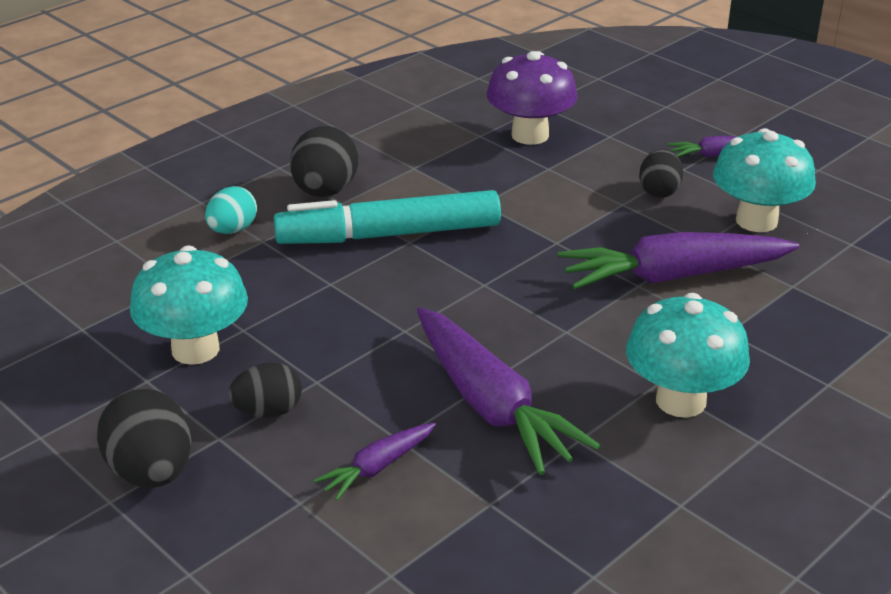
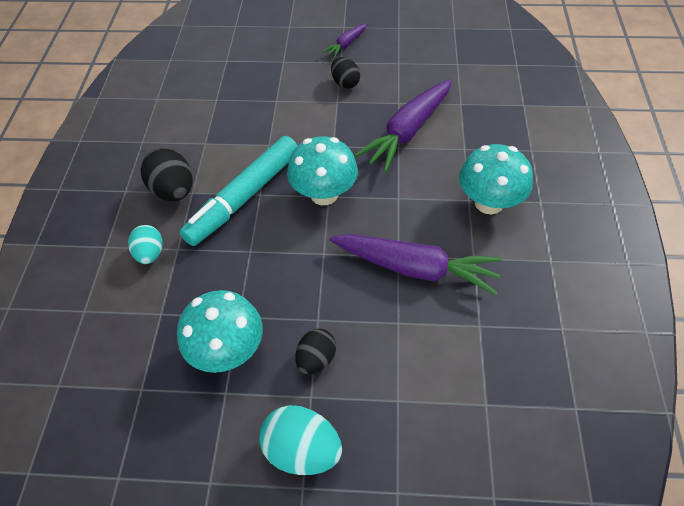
camera: 40 degrees left, 20 degrees up
black egg [97,388,191,488] -> turquoise egg [259,405,342,475]
purple carrot [313,423,436,500] -> none
purple mushroom [487,51,578,145] -> none
turquoise mushroom [713,128,816,232] -> turquoise mushroom moved to [287,137,358,205]

